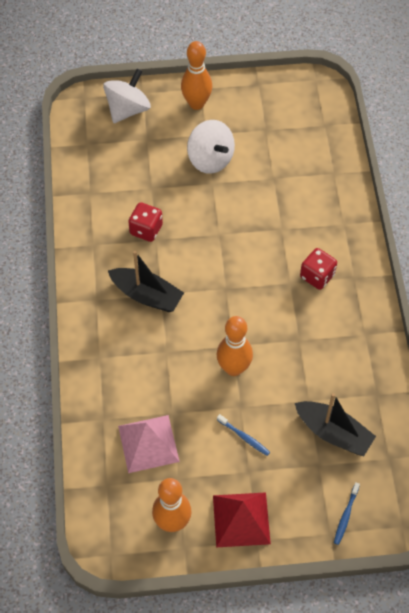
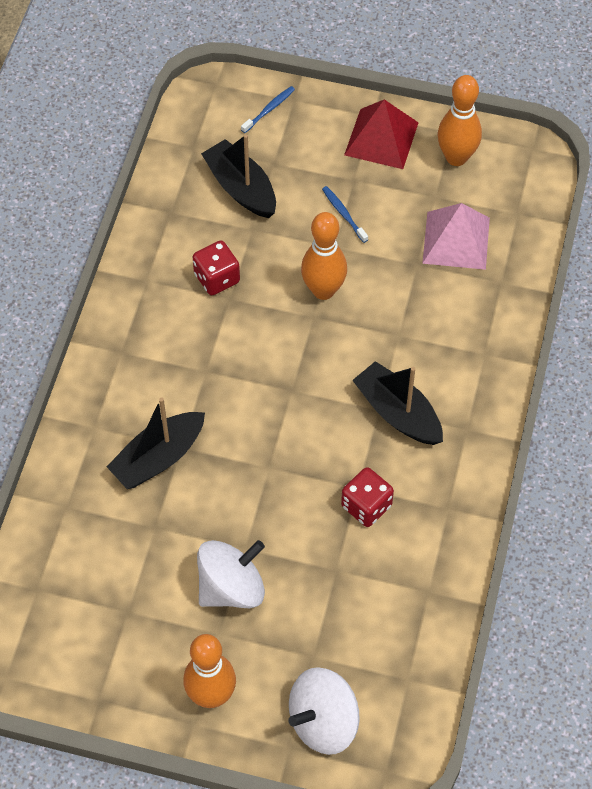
camera: 160 degrees left, 0 degrees up
white spinning top [187,120,235,174] -> white spinning top turned 75 degrees clockwise [197,540,265,608]
red dice [300,248,337,290] -> red dice moved to [193,240,240,295]
none -> black boat [106,398,205,489]

